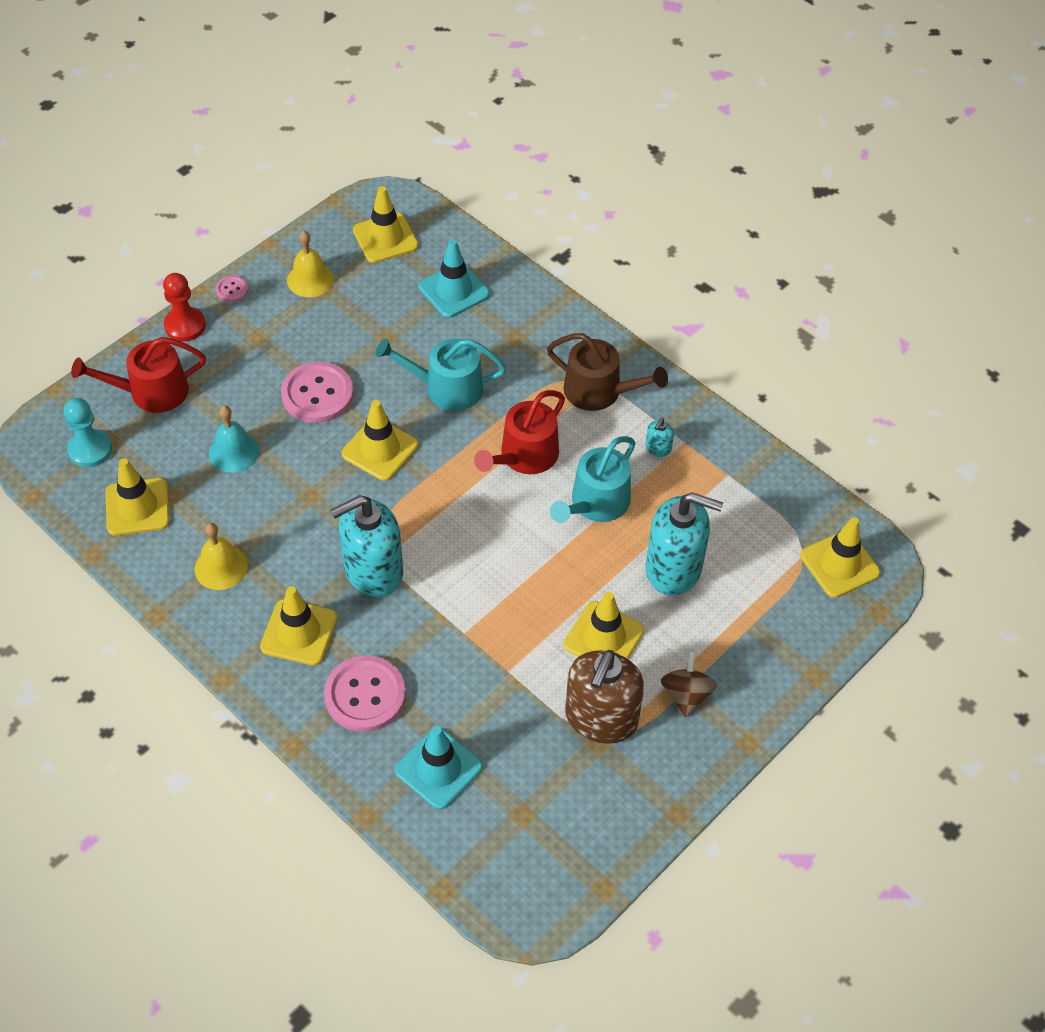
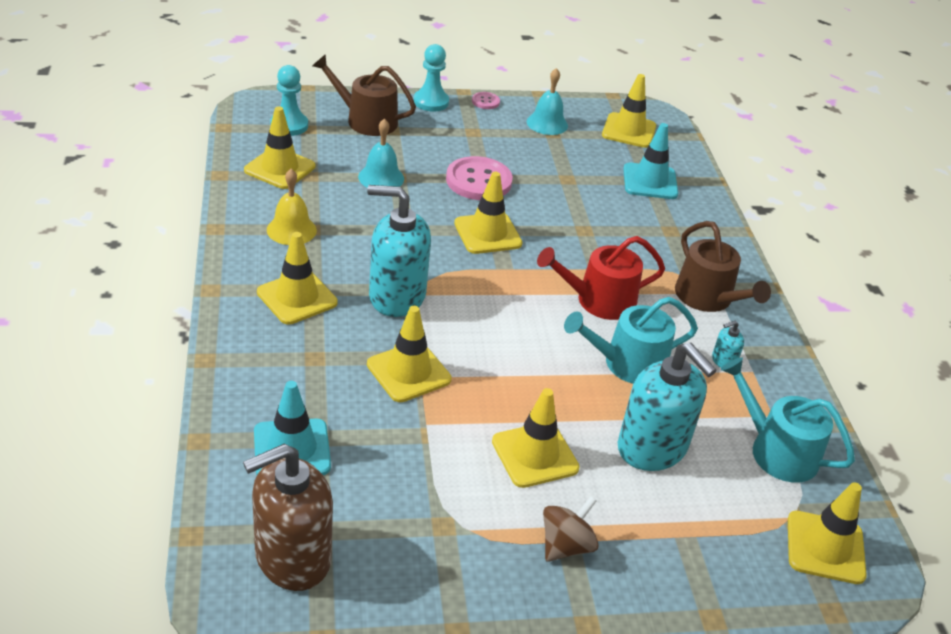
camera: 35 degrees right, 15 degrees down
red watering can [71,337,206,413] -> brown watering can [312,54,416,136]
red pawn [163,273,206,342] -> turquoise pawn [414,44,449,111]
yellow bell [287,231,334,297] -> turquoise bell [527,68,568,135]
pink button [324,655,406,732] -> none
turquoise watering can [375,338,506,411] -> turquoise watering can moved to [721,358,855,483]
brown soap dispenser [565,650,644,744] -> brown soap dispenser moved to [243,444,333,591]
none -> yellow traffic cone [367,306,452,402]

